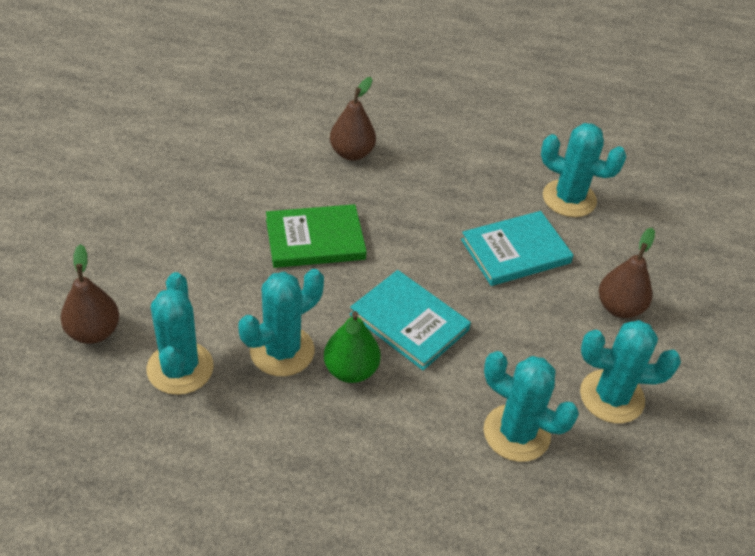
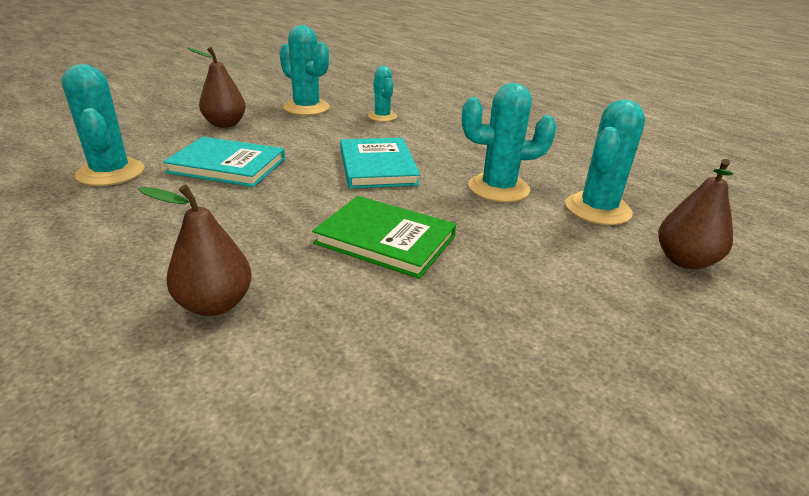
camera: 140 degrees left, 15 degrees down
green pear [324,311,381,383] -> none
turquoise cactus [484,351,579,462] -> turquoise cactus [368,66,397,122], size x0.62

